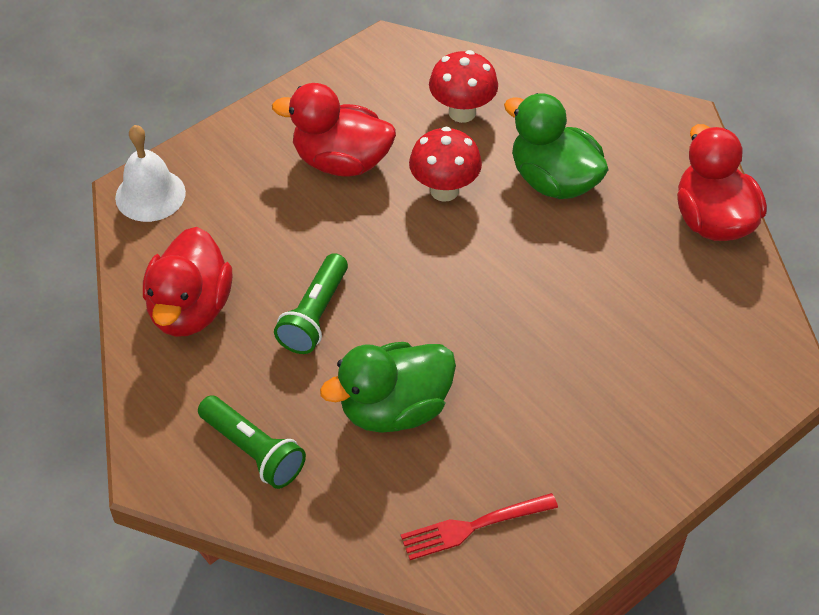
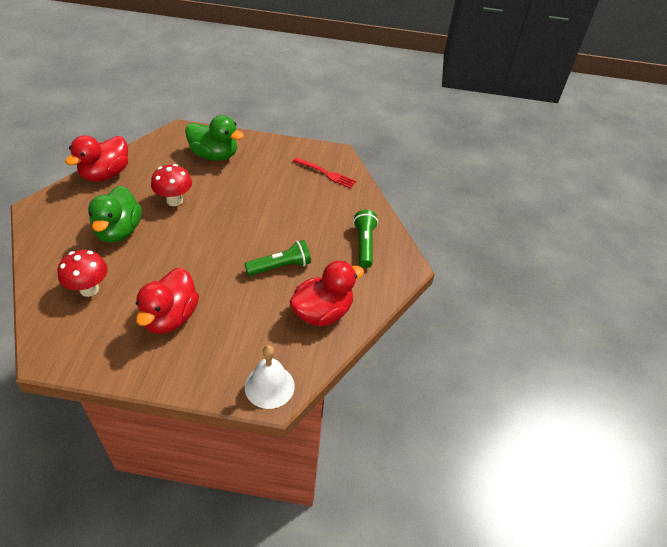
camera: 135 degrees left, 5 degrees down
red duck [272,83,396,177] -> red duck turned 45 degrees clockwise [136,268,199,334]
green duck [320,342,456,433] -> green duck moved to [185,115,244,161]
red mushroom [409,127,482,202] -> red mushroom moved to [151,164,192,206]

